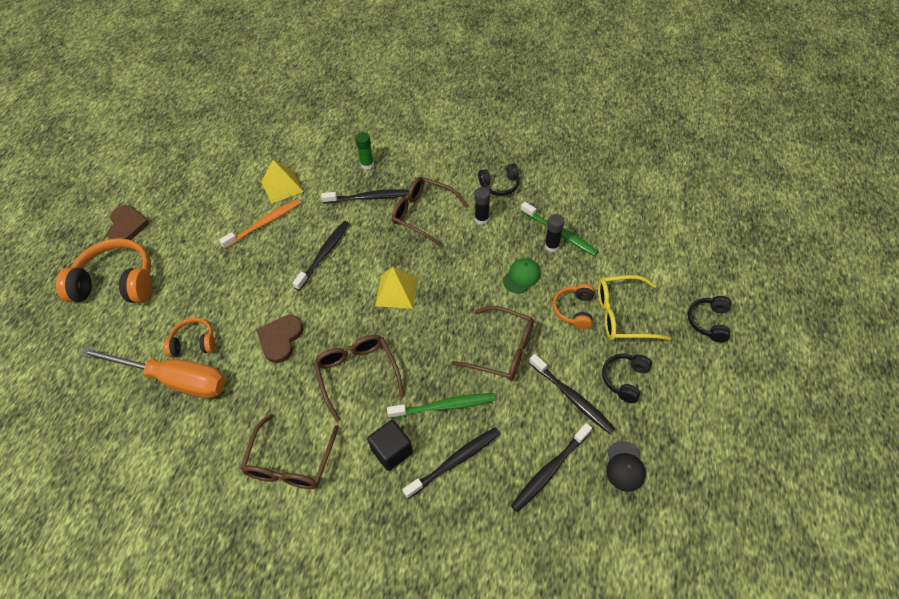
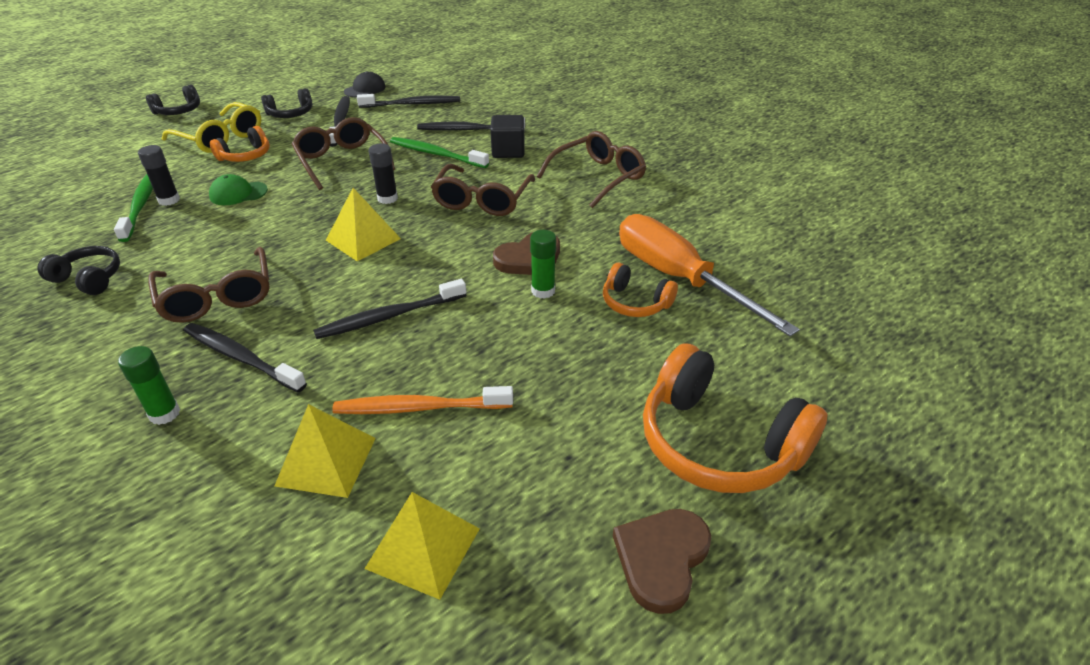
camera: 145 degrees left, 15 degrees down
black glue stick [475,187,490,225] -> black glue stick moved to [369,143,398,204]
none -> yellow pyramid [364,492,480,600]
none -> green glue stick [530,230,556,299]

